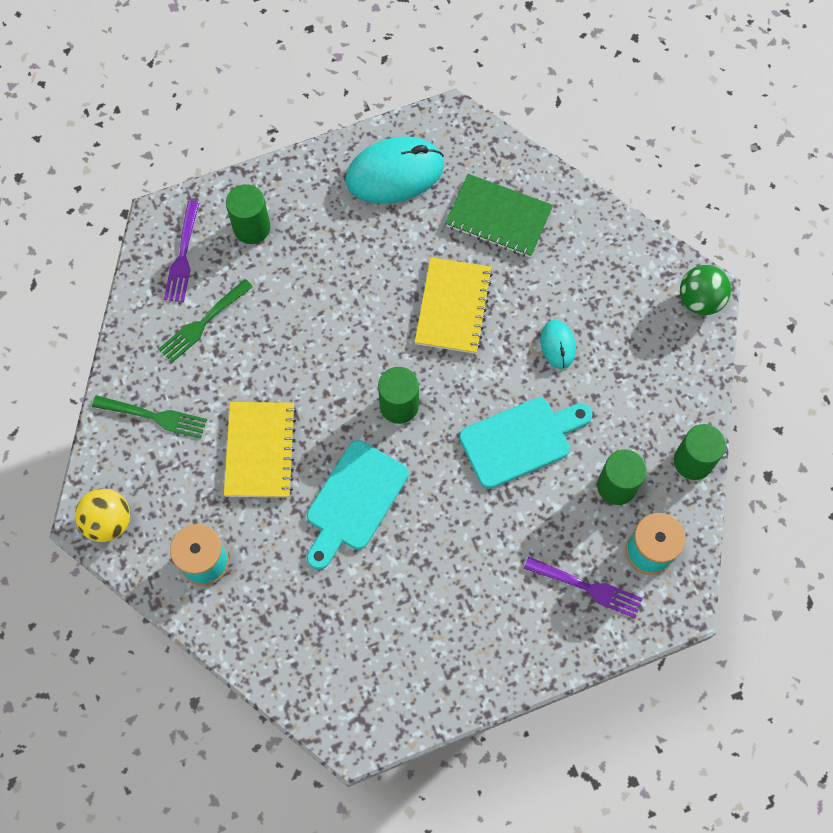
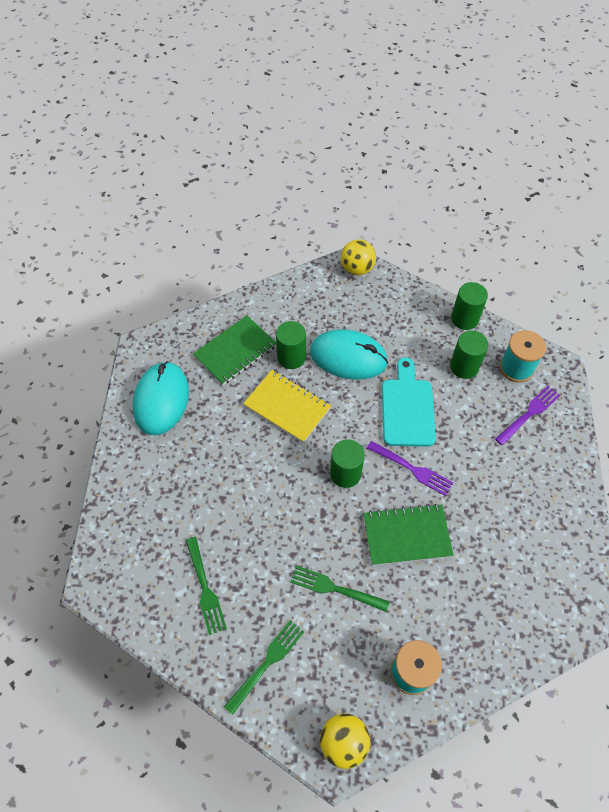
camera: 65 degrees left, 10 degrees down
purple fork [164,200,200,302] -> purple fork moved to [367,441,453,496]
yellow notebook [224,402,297,498] -> green fork [290,565,390,612]
green cylinder [226,184,271,244] -> green cylinder moved to [276,321,306,369]
turquoise cutting board [307,440,409,570] -> green notebook [364,504,453,566]
turquoise mouse [540,320,576,369] -> turquoise mouse [310,330,388,379], size x2.02
green ball [680,265,731,315] -> yellow ball [341,240,376,275]

